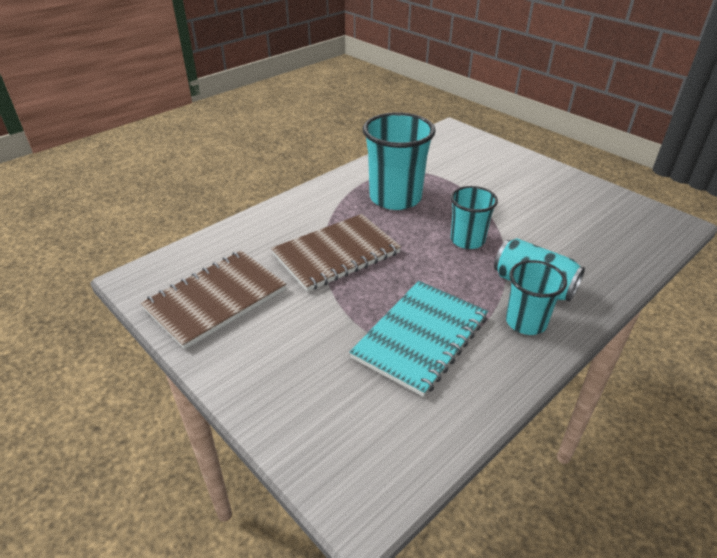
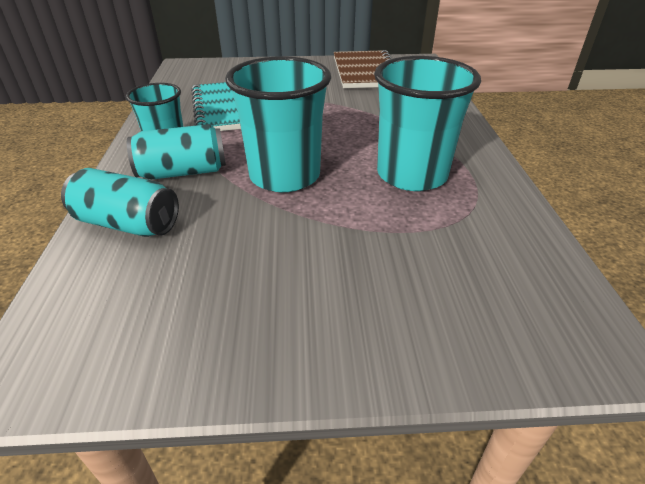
camera: 130 degrees right, 0 degrees up
brown notebook [271,214,401,292] -> none
turquoise cup [451,186,498,249] -> turquoise cup [225,56,331,192], size x1.67
none -> turquoise can [61,168,179,237]

